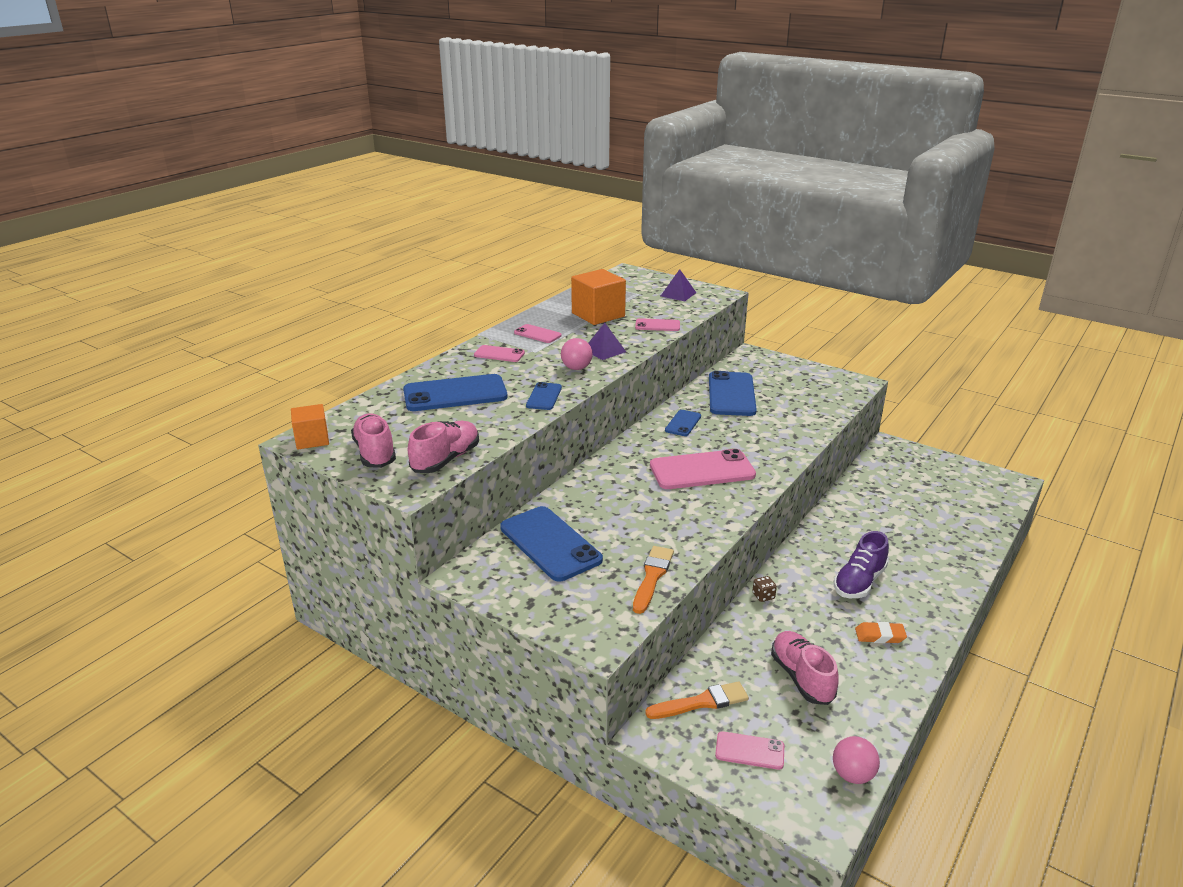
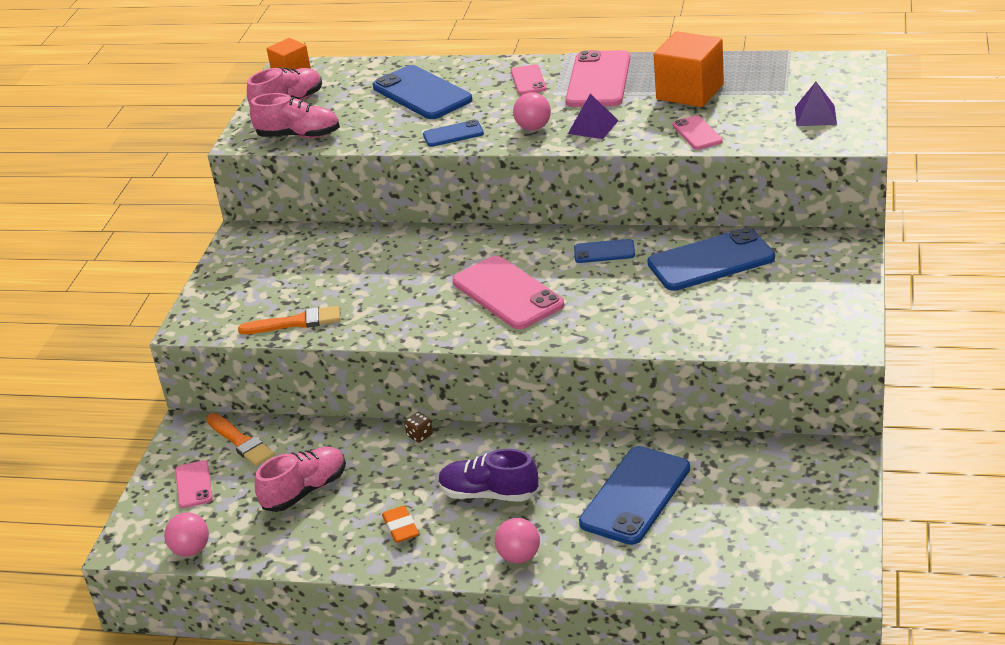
camera: 70 degrees right, 5 degrees up
blue phone [500,506,603,581] -> blue phone moved to [579,446,690,545]
pink phone [514,324,561,343] -> pink phone [565,50,630,107], size x1.93
none -> pink ball [495,518,540,564]

